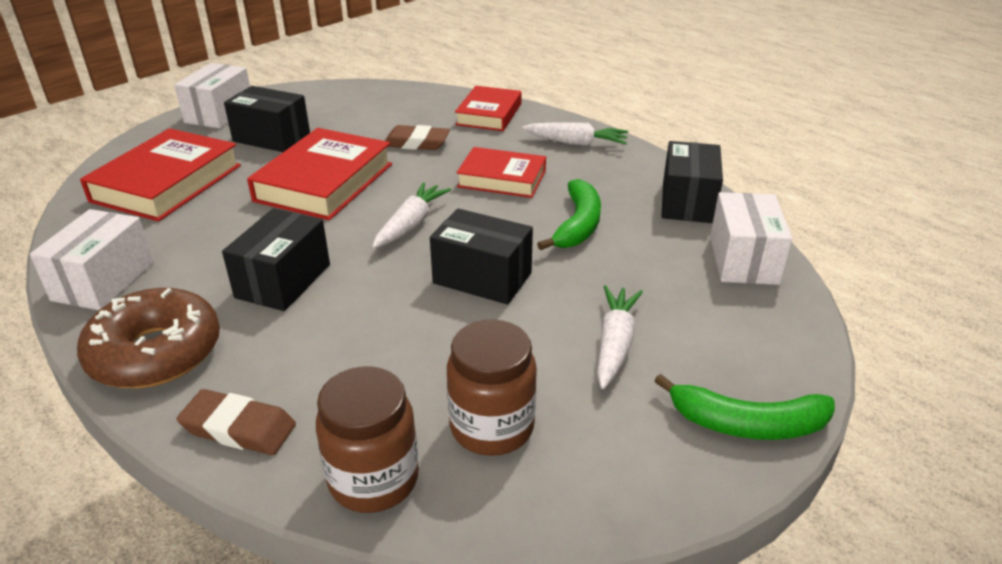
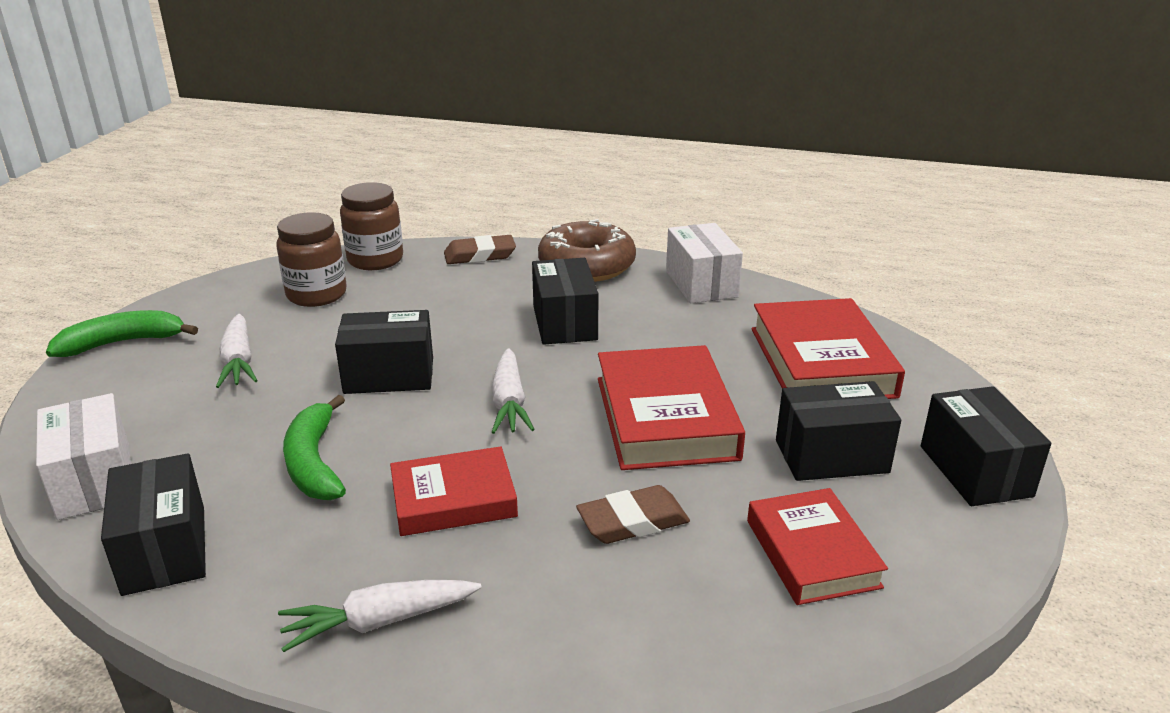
camera: 150 degrees right, 5 degrees down
white box [174,63,250,129] -> black box [921,386,1052,506]
red book [455,86,522,131] -> red book moved to [747,488,888,605]

